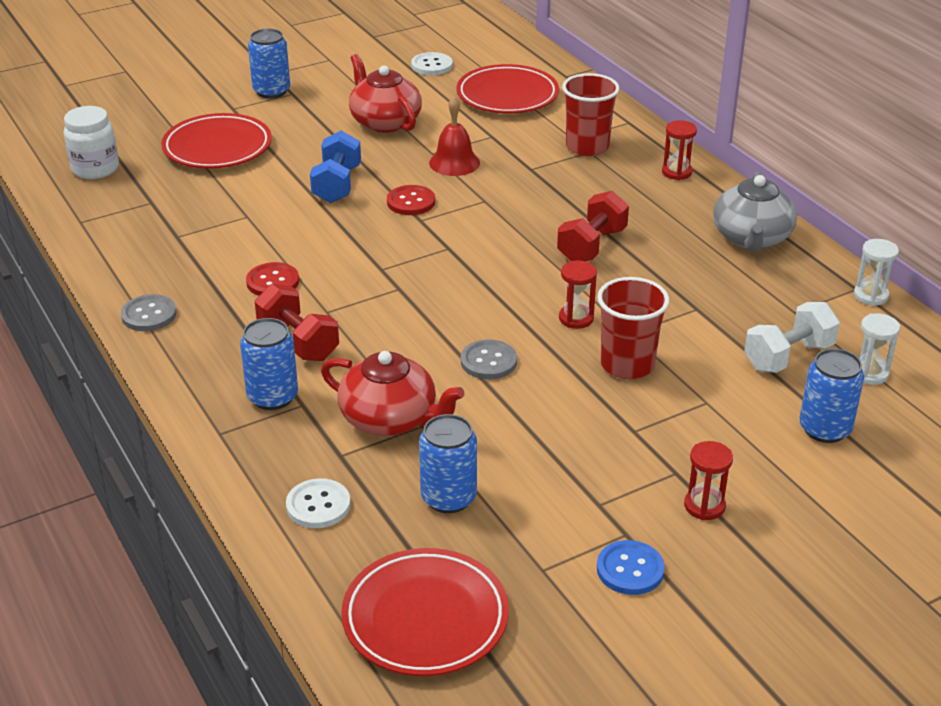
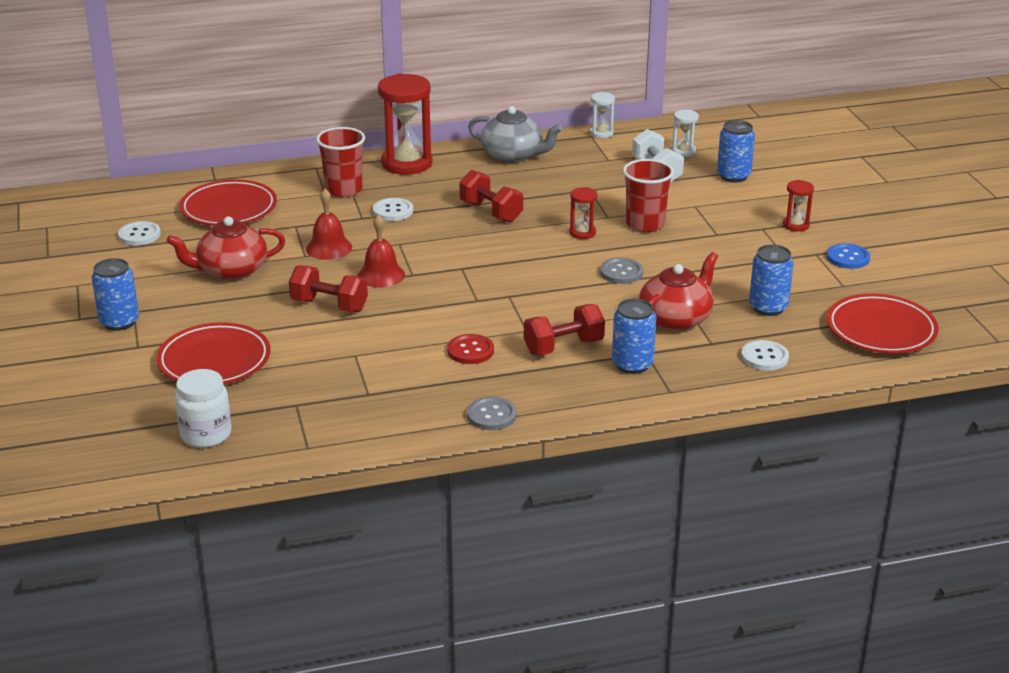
camera: 75 degrees left, 5 degrees down
blue dumbbell [310,131,361,203] -> red dumbbell [289,265,368,312]
red button [387,185,435,215] -> red bell [358,214,405,288]
red hourglass [662,120,697,180] -> red hourglass [378,73,433,175], size x2.08
none -> white button [373,198,413,221]

